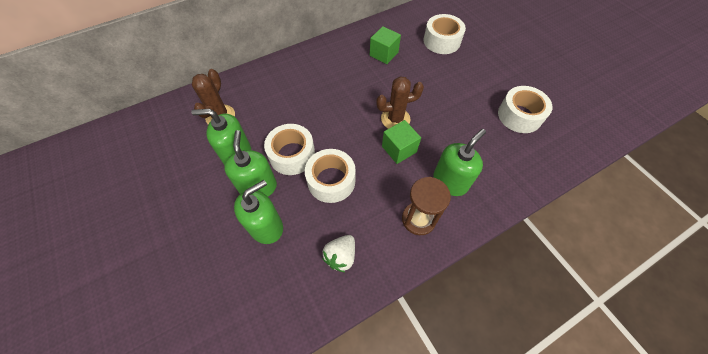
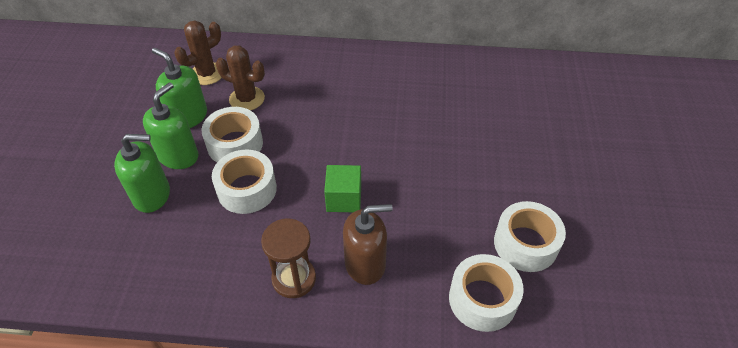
camera: 35 degrees right, 10 degrees down
white strawberry [322,235,355,272] -> none
green cube [370,26,401,64] -> none
brown cactus [376,76,424,129] -> brown cactus moved to [216,45,265,110]
white tape [424,14,466,54] -> white tape moved to [449,254,524,332]
green soap dispenser [433,129,486,196] -> brown soap dispenser [343,204,393,285]

